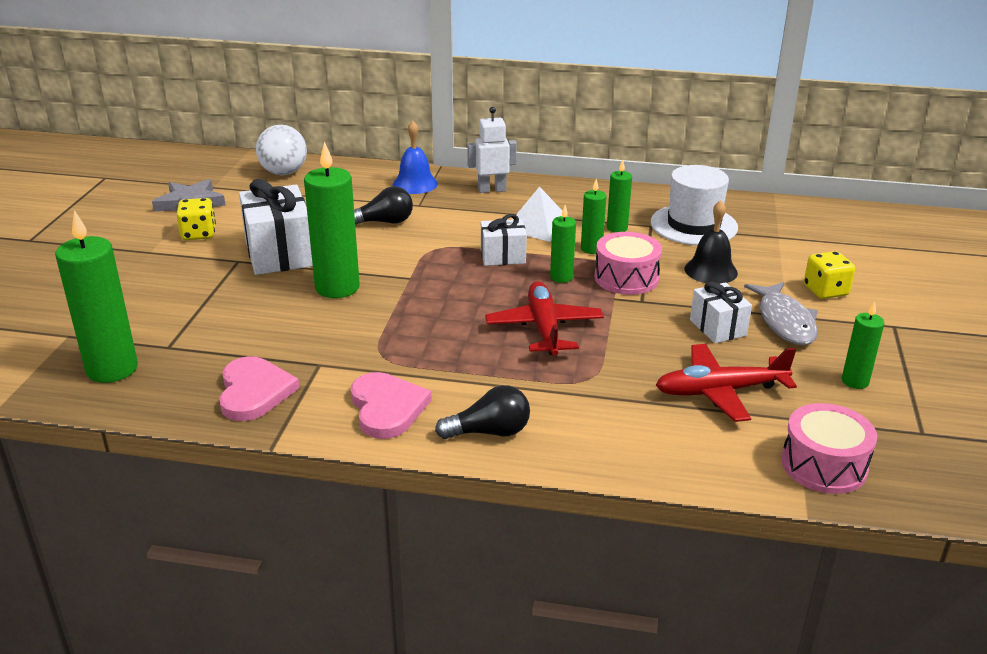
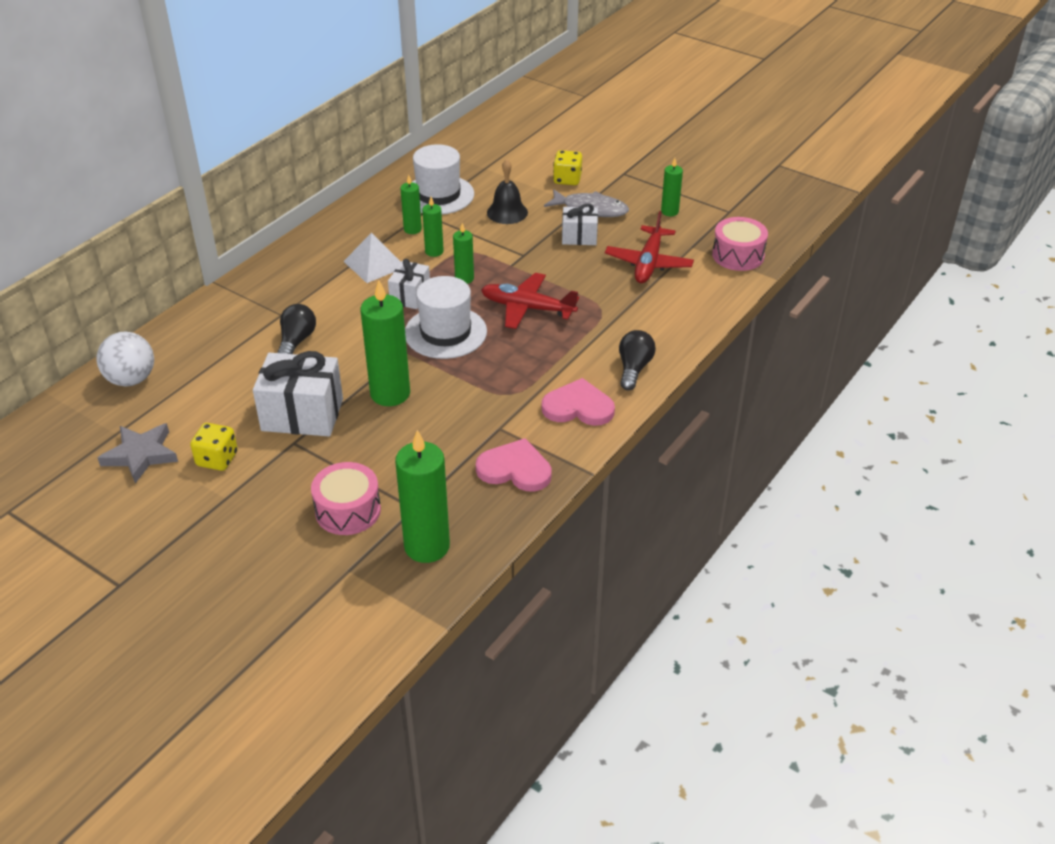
camera: 65 degrees left, 10 degrees up
blue bell [393,121,438,194] -> none
white robot [467,107,517,193] -> none
pink drum [594,232,662,295] -> pink drum moved to [311,462,381,535]
none -> white hat [405,276,487,359]

